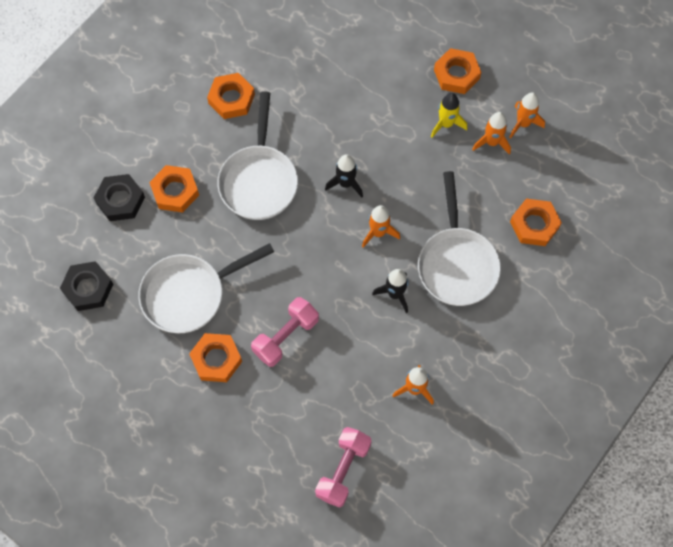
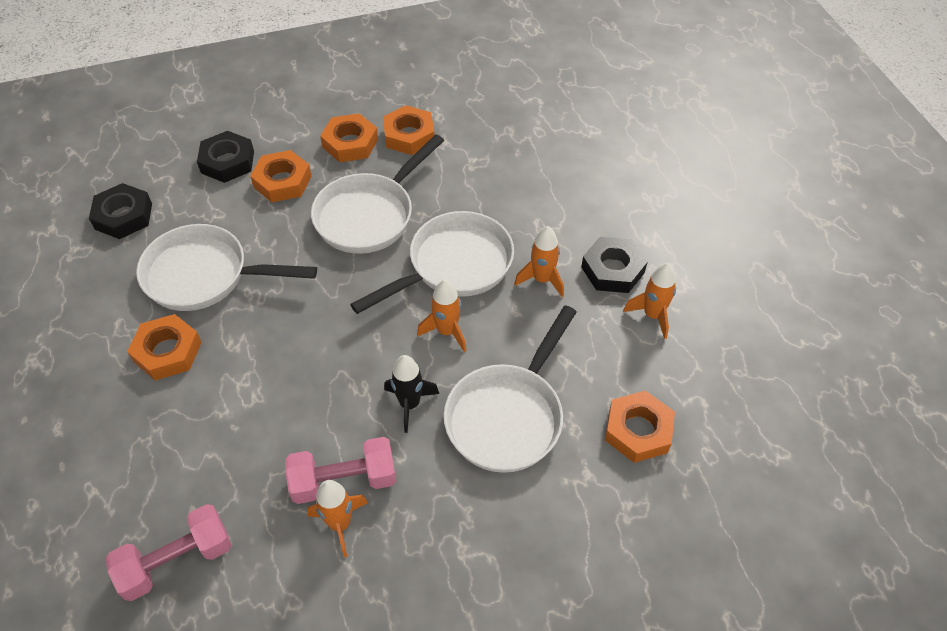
camera: 35 degrees right, 15 degrees down
pink dumbbell [251,297,319,367] -> pink dumbbell moved to [285,437,396,504]
black rocket [325,154,363,197] -> white pan [350,211,514,314]
yellow rocket [431,93,467,138] -> black nut [581,237,648,293]
orange nut [434,48,481,94] -> orange nut moved to [320,113,378,162]
orange rocket [509,92,545,139] -> orange rocket moved to [514,226,564,297]

